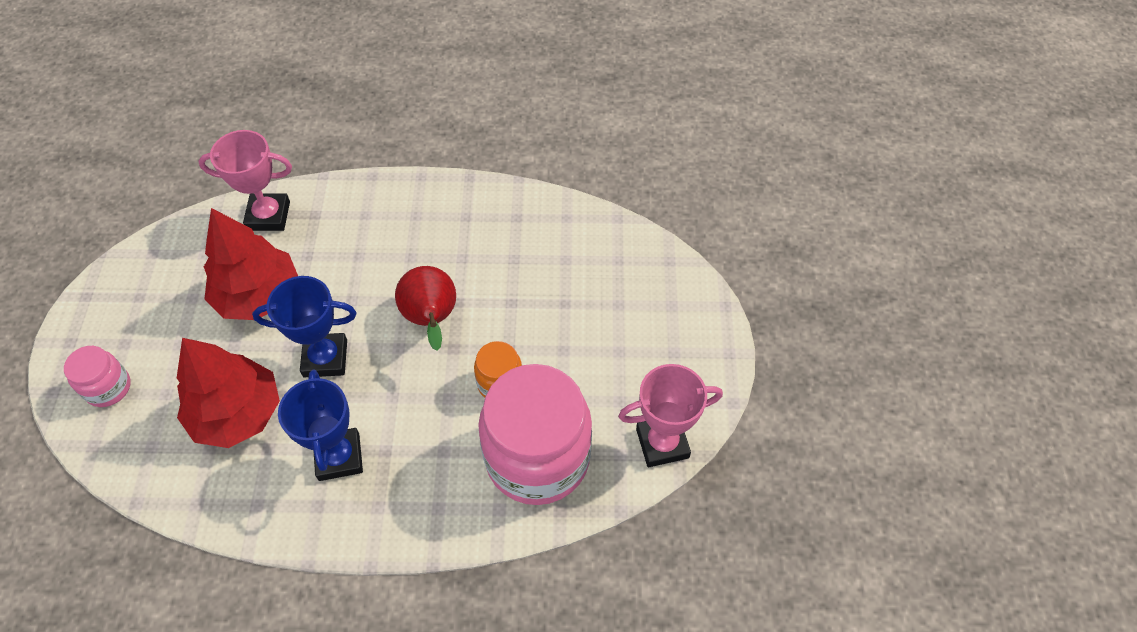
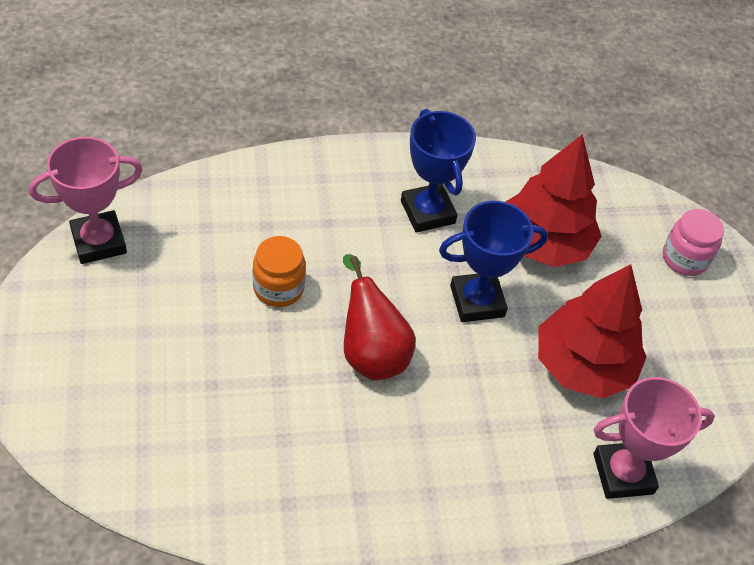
camera: 165 degrees right, 5 degrees down
pink jar [478,364,592,505] -> none

